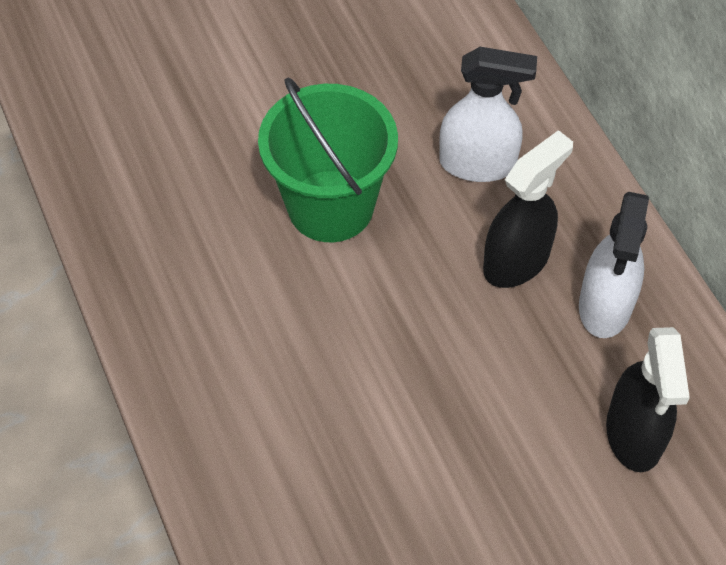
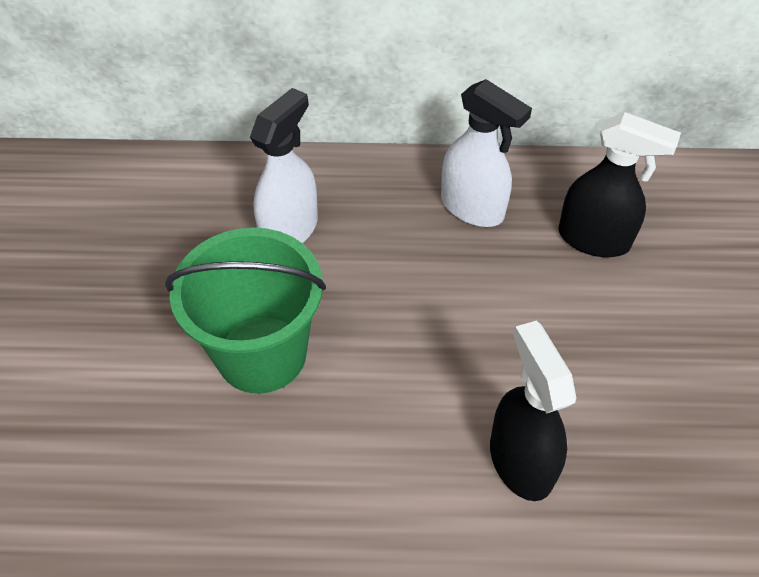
camera: 65 degrees left, 5 degrees down
black spray bottle [483,130,573,288] -> black spray bottle moved to [490,320,576,501]

